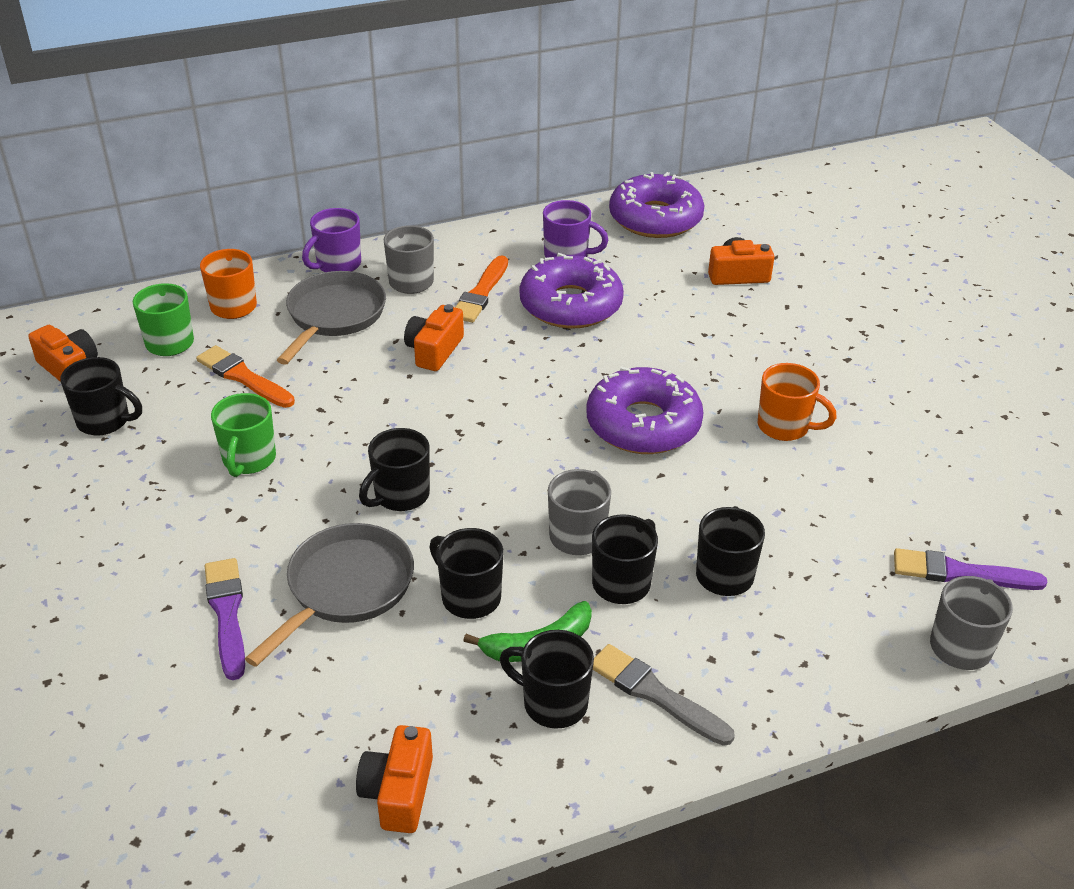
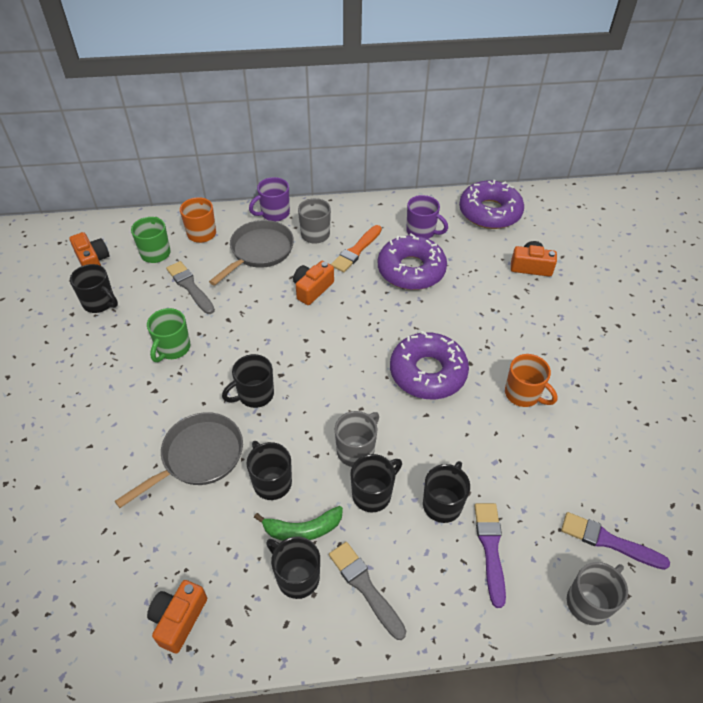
camera: 15 degrees right, 10 degrees up
orange brush [196,345,295,408] -> grey brush [166,261,215,314]
purple brush [205,558,245,680] -> purple brush moved to [474,503,506,608]

